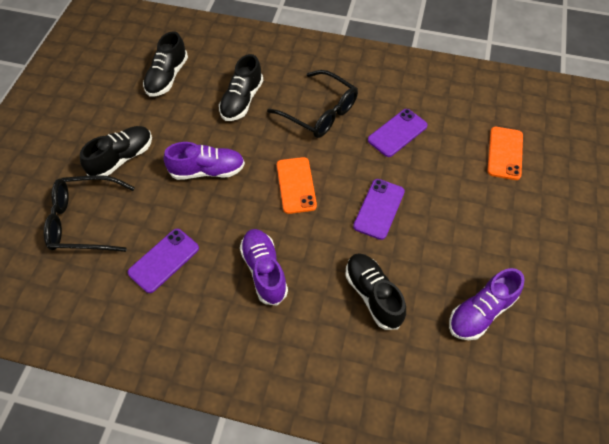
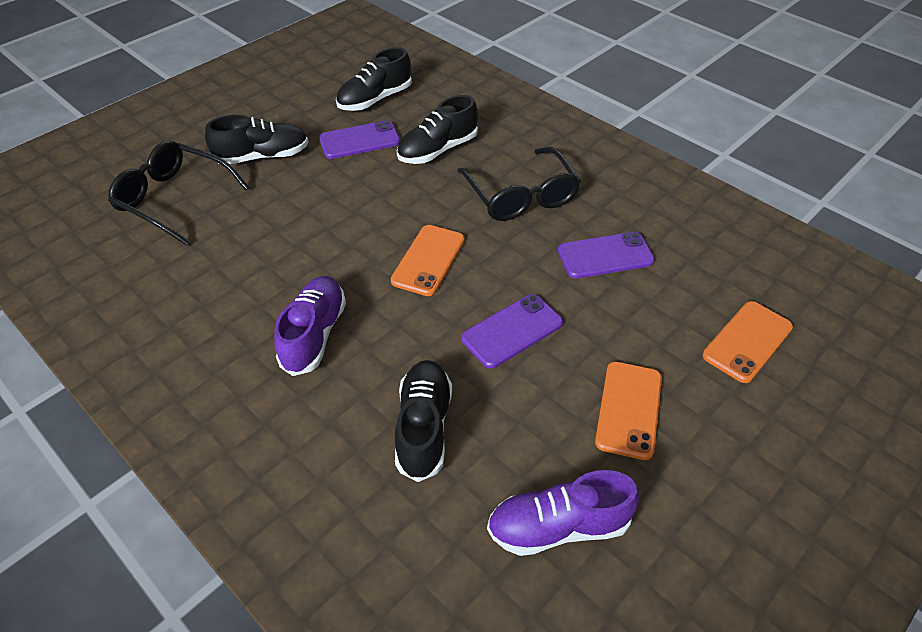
camera: 30 degrees right, 10 degrees down
purple phone [128,229,199,293] -> purple phone moved to [319,120,400,159]
purple shoe [163,142,245,180] -> none
none -> orange phone [595,362,662,460]

